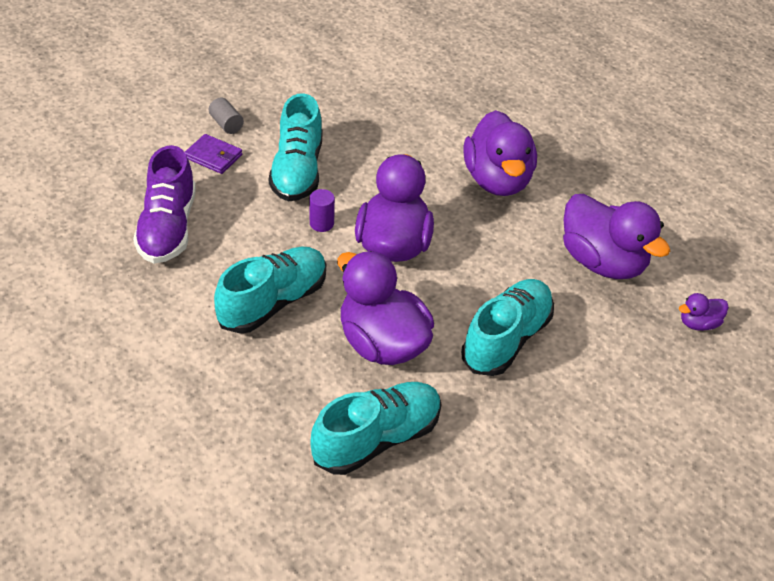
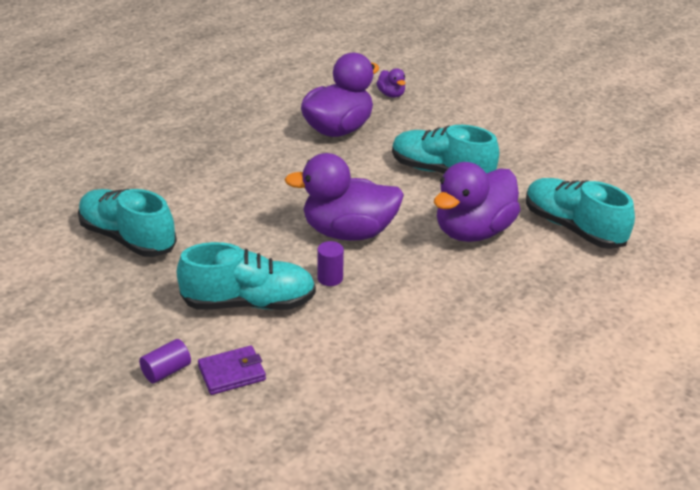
camera: 95 degrees left, 10 degrees down
purple shoe [133,145,196,264] -> none
purple wallet [185,134,242,174] -> purple wallet turned 45 degrees clockwise [198,346,266,395]
grey cylinder [209,98,244,134] -> purple cylinder [139,339,191,383]
turquoise shoe [214,247,326,333] -> turquoise shoe moved to [78,189,177,257]
purple duck [463,110,537,196] -> none

